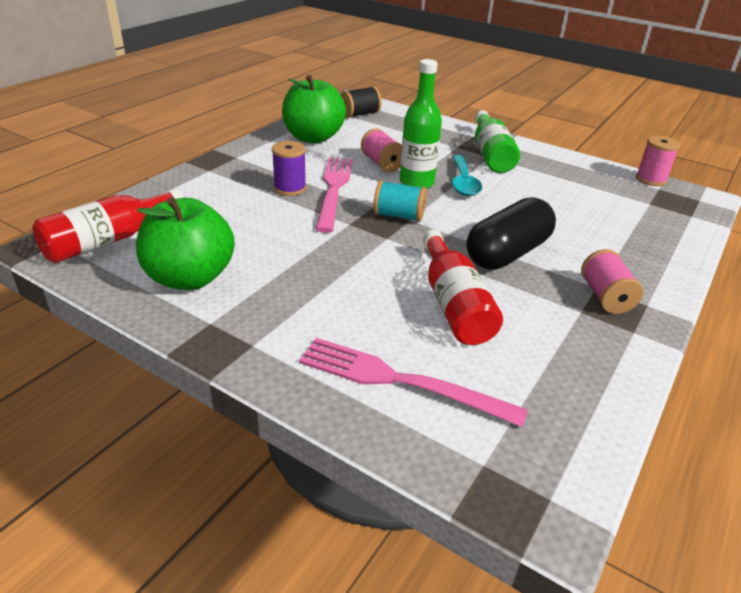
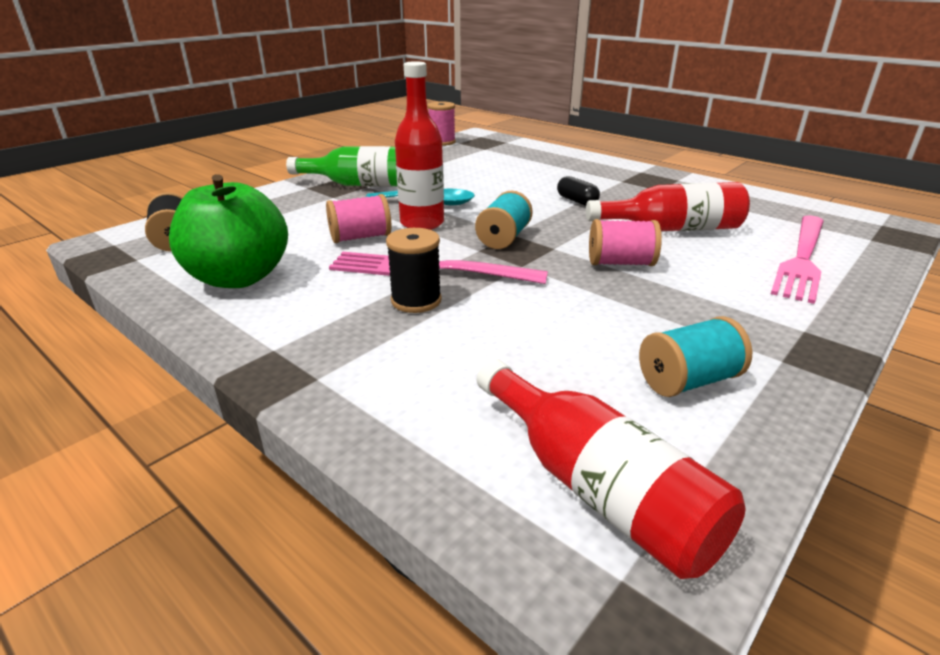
camera: 80 degrees left, 5 degrees down
green apple [136,197,235,290] -> turquoise spool [639,316,752,397]
purple spool [272,141,306,196] -> black spool [386,228,442,313]
green bottle [400,59,442,188] -> red bottle [395,61,444,230]
black capsule [466,197,556,270] -> black capsule [557,176,600,206], size x0.46
pink spool [581,249,643,314] -> pink spool moved to [589,219,662,266]

